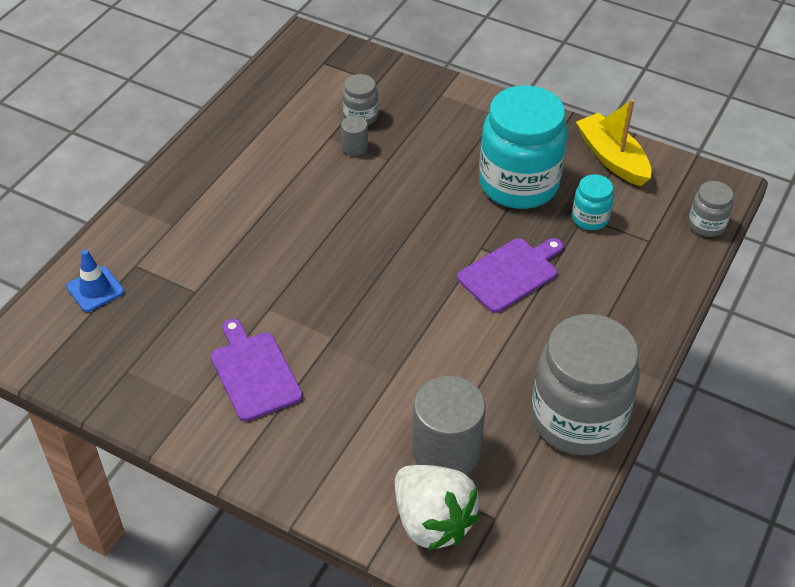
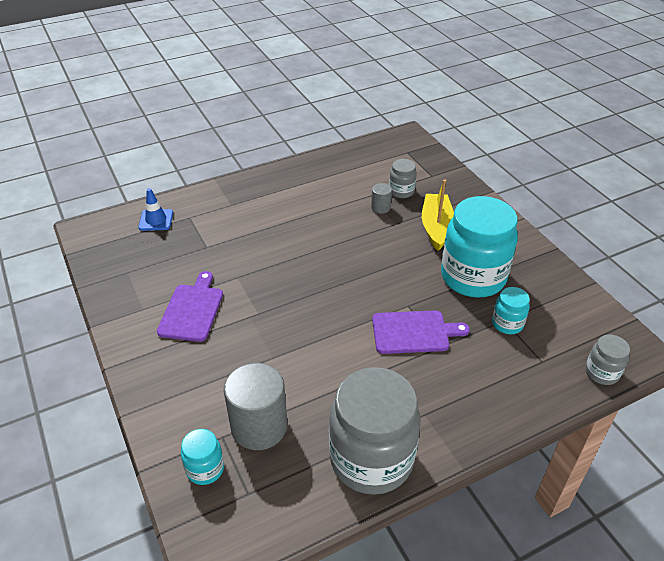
camera: 35 degrees right, 5 degrees down
white strawberry [395,465,481,551] -> turquoise jar [181,429,224,485]
yellow boat [576,99,651,186] -> yellow boat moved to [422,179,454,251]

